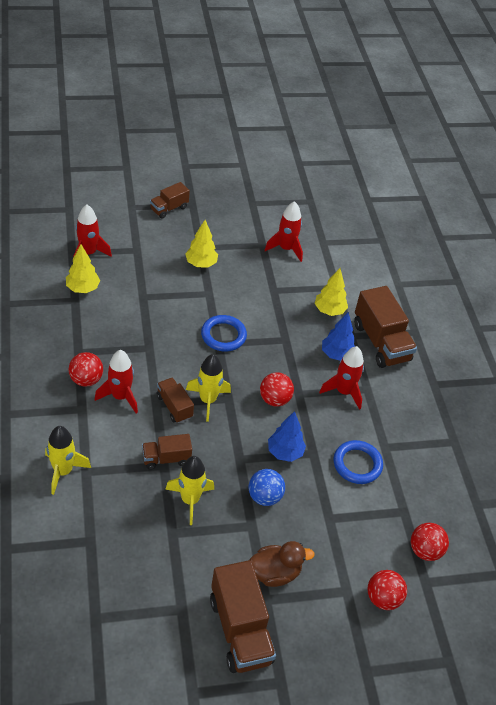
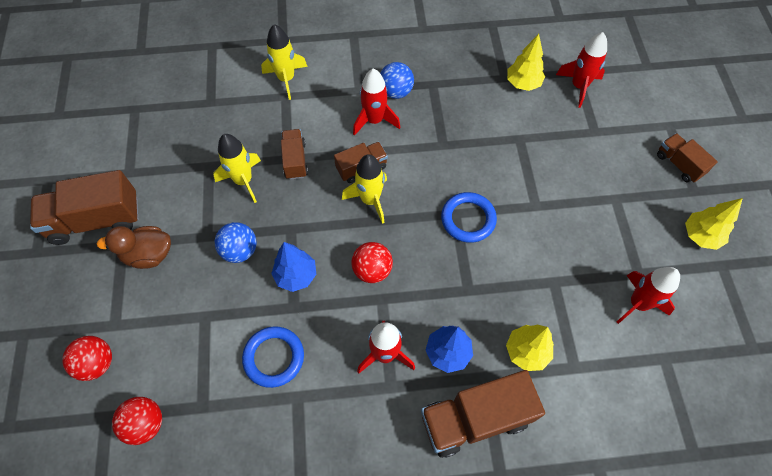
camera: 100 degrees right, 15 degrees up
red ball [69,352,103,387] -> blue ball [380,62,414,99]
yellow tree [185,220,218,268] -> yellow tree moved to [685,198,743,250]
brown duck [249,541,315,587] -> brown duck turned 90 degrees clockwise [97,226,171,269]

